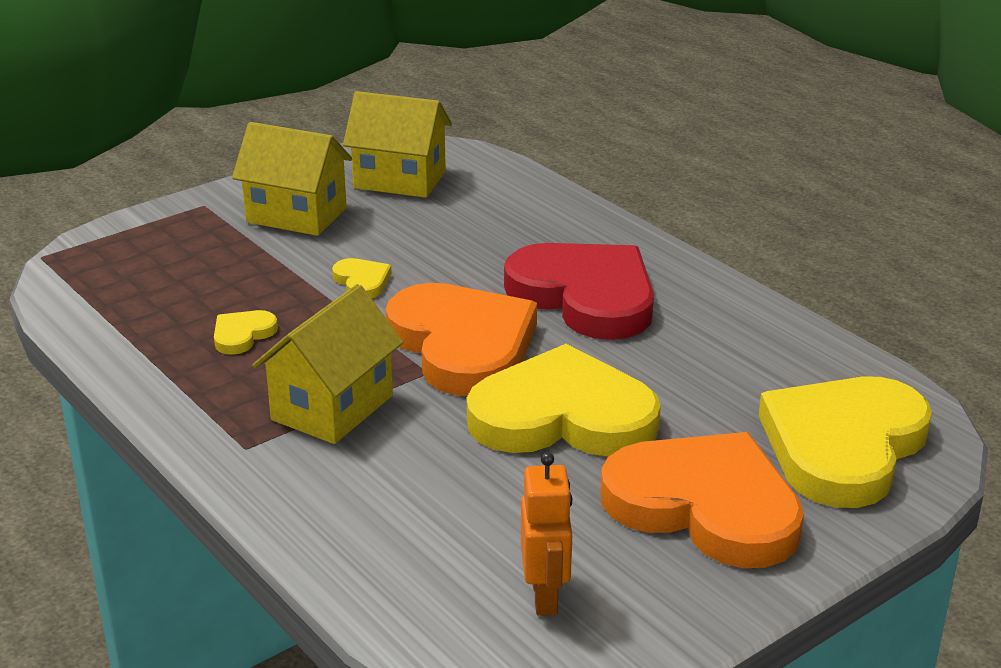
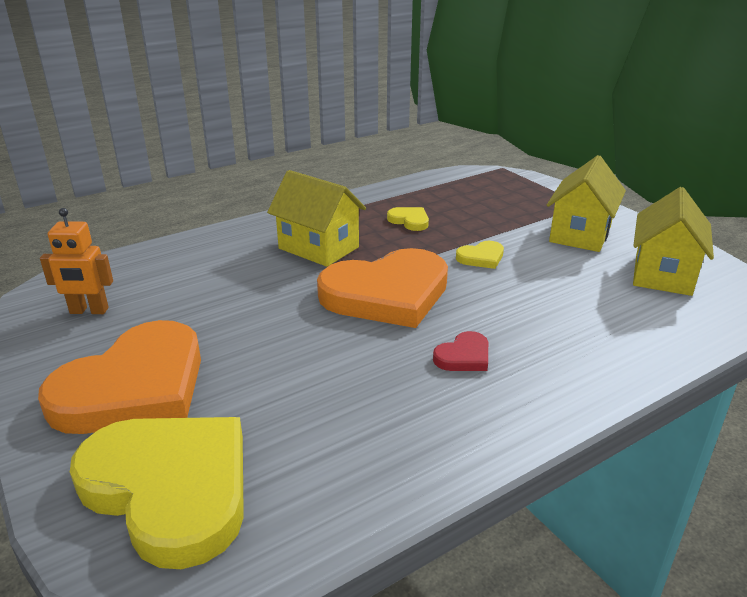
camera: 95 degrees right, 0 degrees up
yellow heart [467,344,661,457] -> none
red heart [504,243,654,340] -> red heart [433,331,488,371], size x0.41

